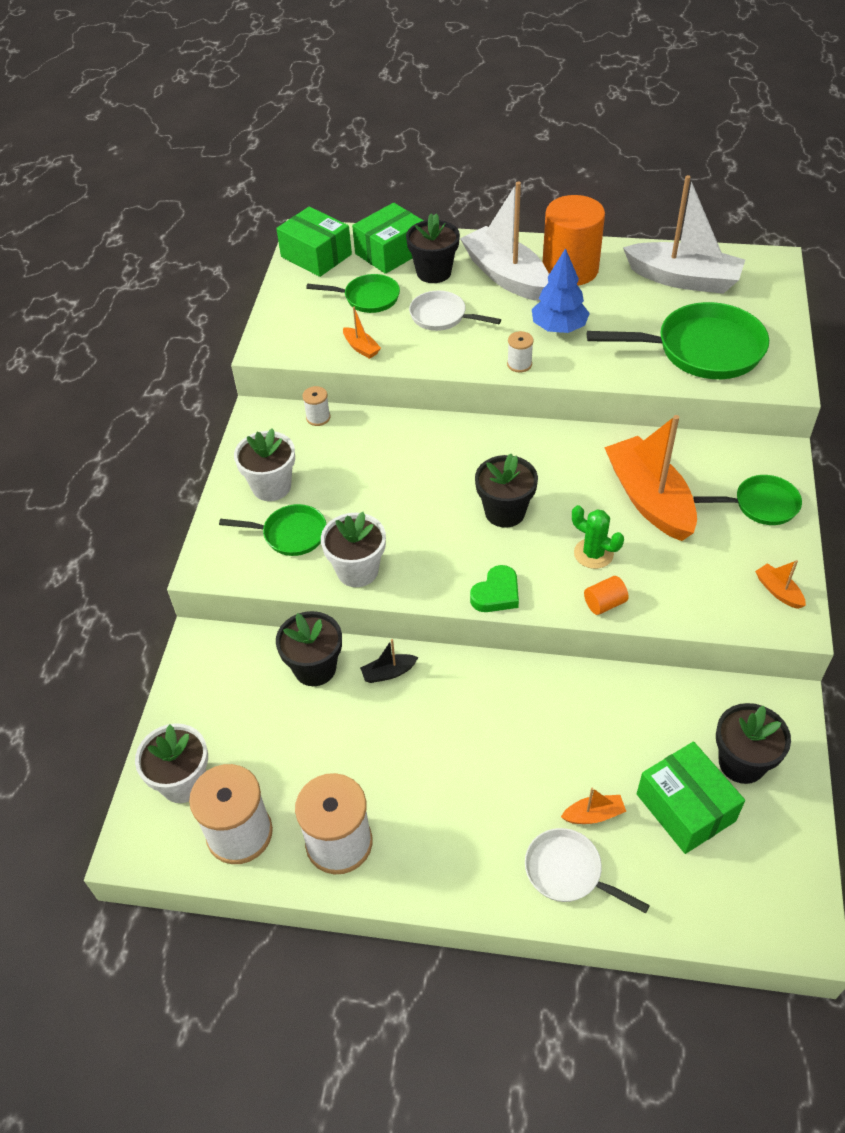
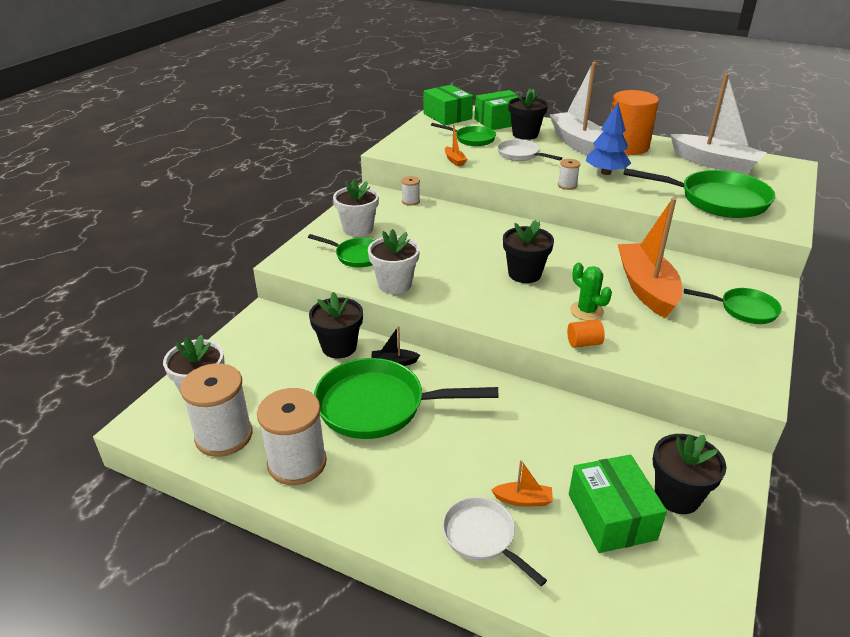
camera: 15 degrees right, 15 degrees down
green heart [470,565,519,612] -> none
orange boat [755,560,806,609] -> none
none -> green pan [314,358,499,439]

